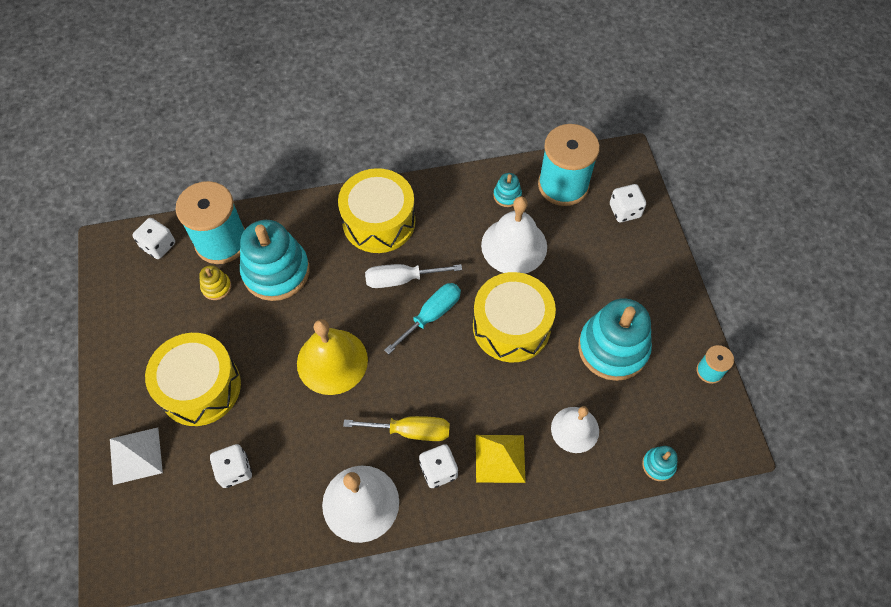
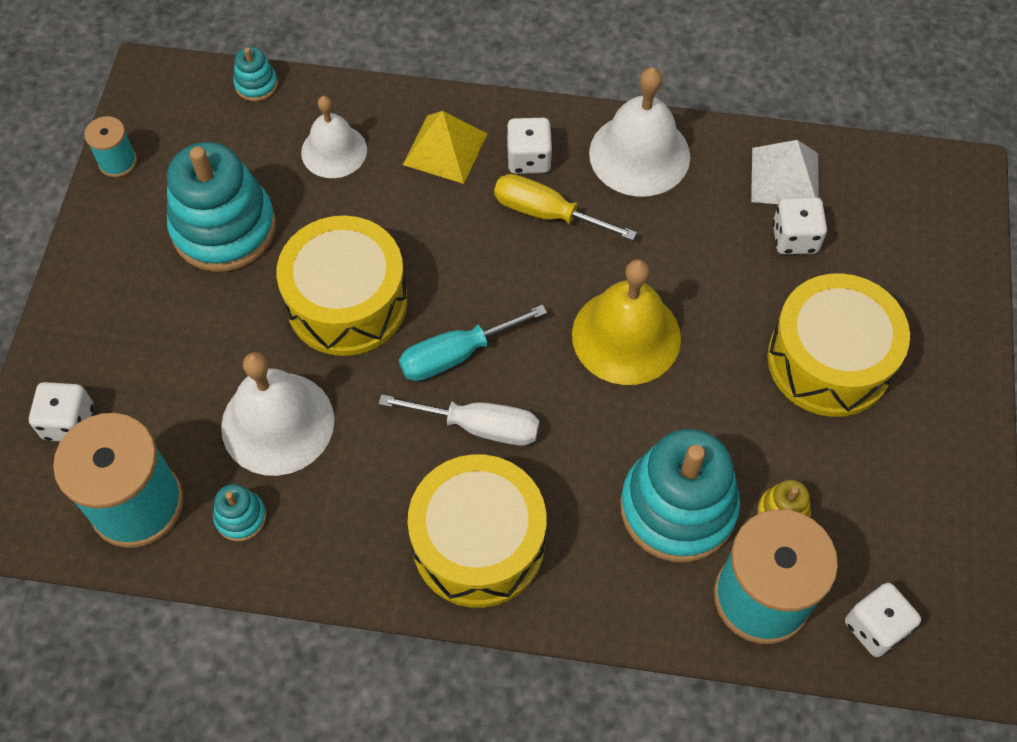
camera: 160 degrees left, 0 degrees up
white pyramid [110,428,163,485] -> white pyramid moved to [751,140,819,204]

